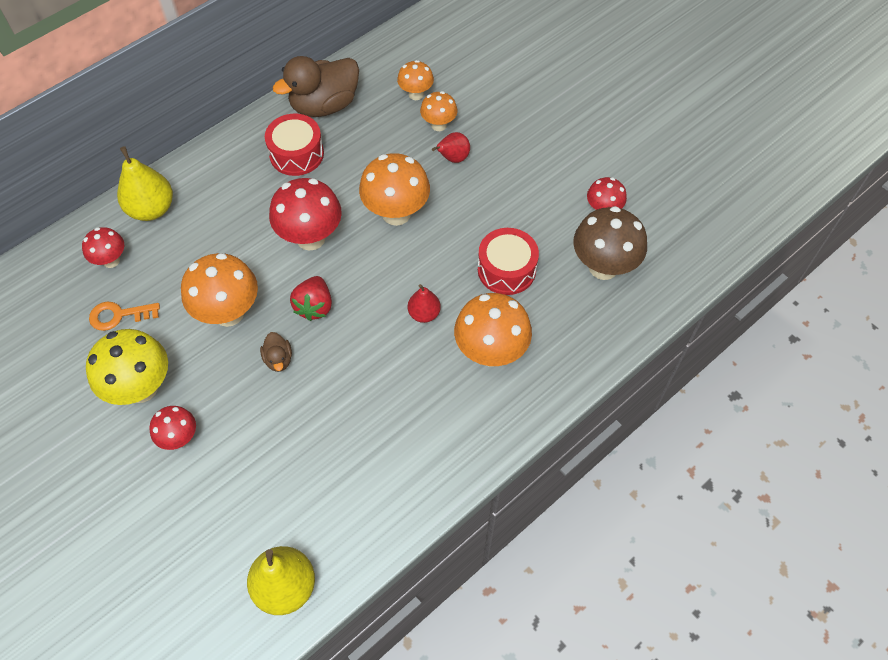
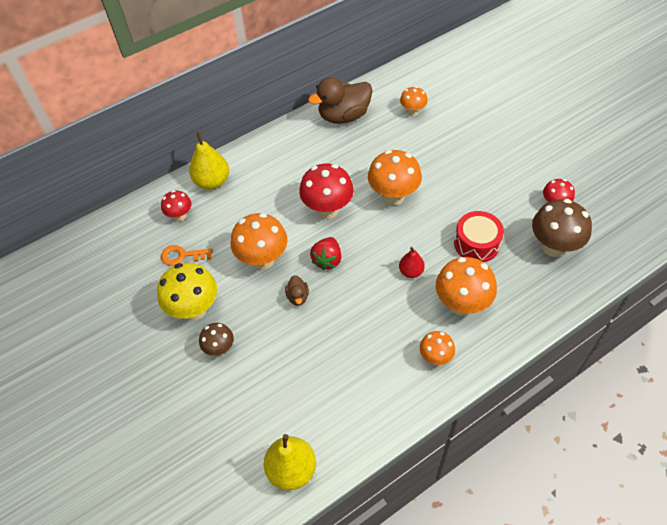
camera: 10 degrees right, 5 degrees down
red mushroom [149,406,196,450] -> brown mushroom [199,323,234,356]
red drum [265,114,324,176] -> none
orange mushroom [420,91,458,131] -> orange mushroom moved to [420,331,455,365]
red pear [432,132,470,163] -> none

